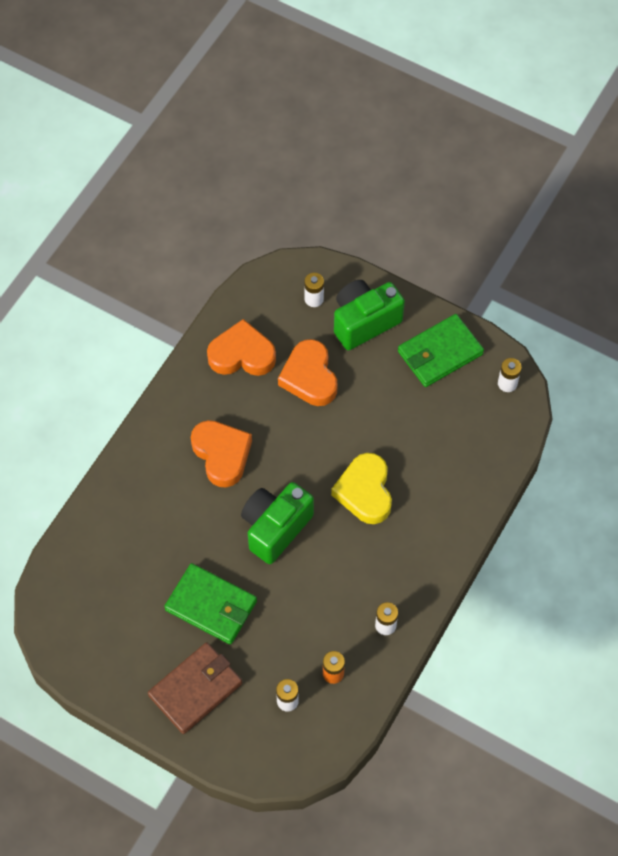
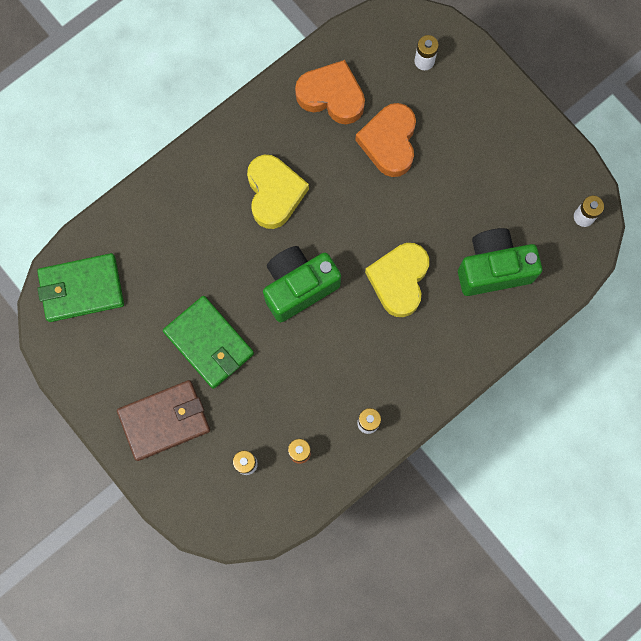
camera: 20 degrees right, 15 degrees up
orange heart [191,420,252,487] -> yellow heart [247,155,309,229]
green camera [334,280,405,350] -> green camera moved to [458,228,542,296]
green wallet [398,314,484,387] -> green wallet moved to [37,253,124,322]

